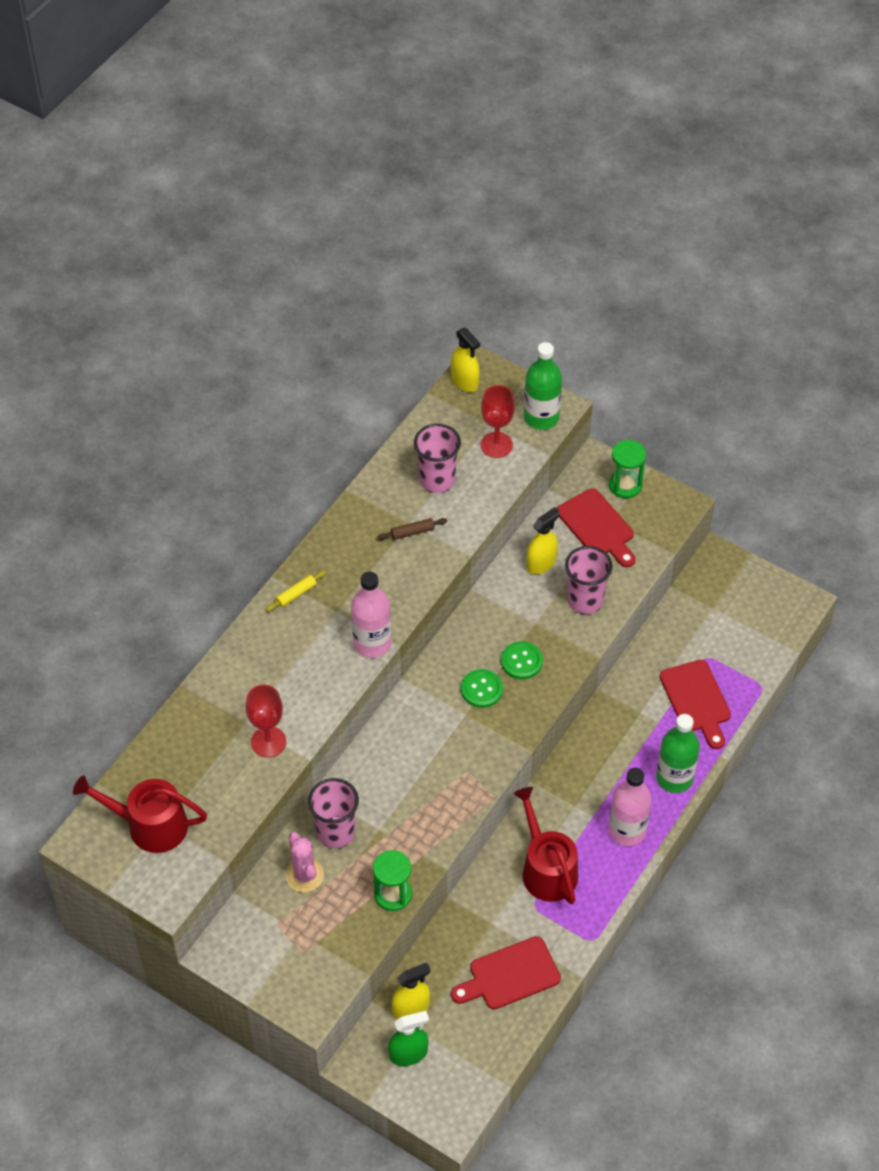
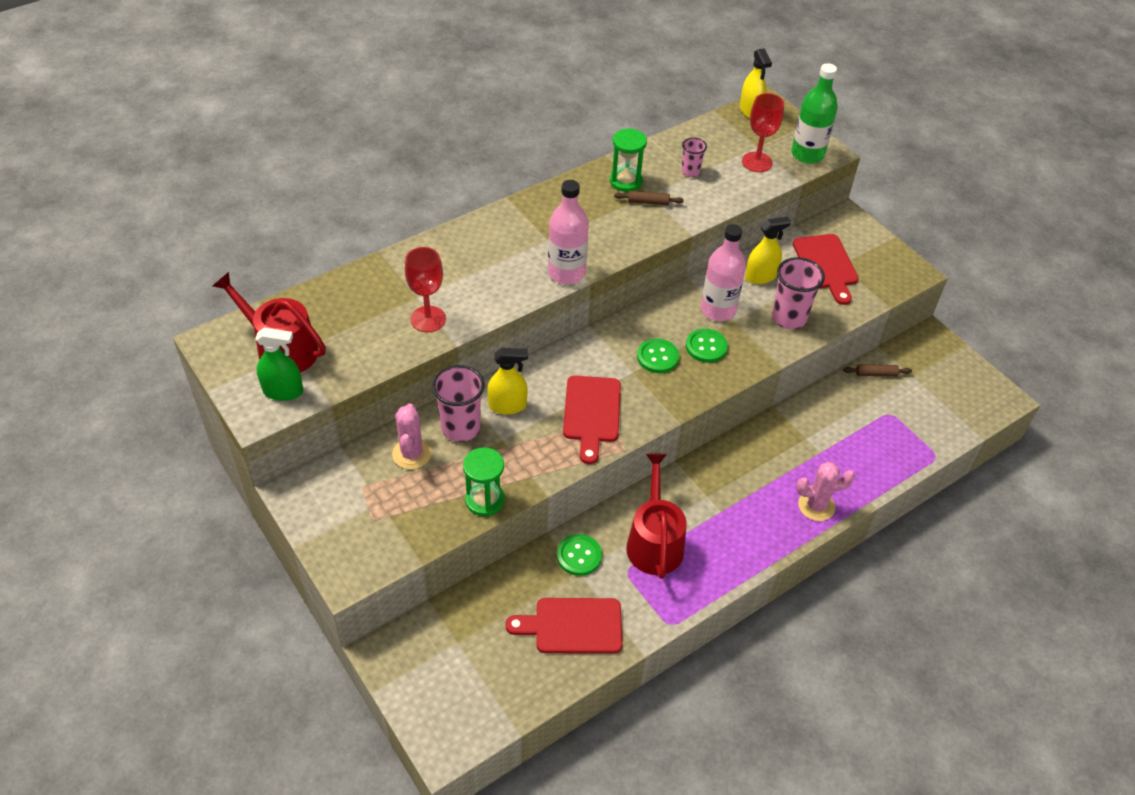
camera: 20 degrees right, 5 degrees down
yellow rolling pin [266,570,326,612] -> none
green spray bottle [388,1011,429,1066] -> green spray bottle moved to [255,328,303,401]
yellow spray bottle [392,962,431,1020] -> yellow spray bottle moved to [487,348,528,415]
pink cup [414,424,461,493] -> pink cup [681,138,707,177], size x0.56
green hourglass [609,440,646,498] -> green hourglass moved to [610,128,647,192]
pink bottle [609,768,652,846] -> pink bottle moved to [701,224,746,321]
green bottle [656,714,700,793] -> pink cactus [796,462,855,521]
red cutting board [660,660,731,749] -> red cutting board moved to [563,375,621,464]
none -> green button [557,534,602,576]
none -> brown rolling pin [843,365,912,376]

